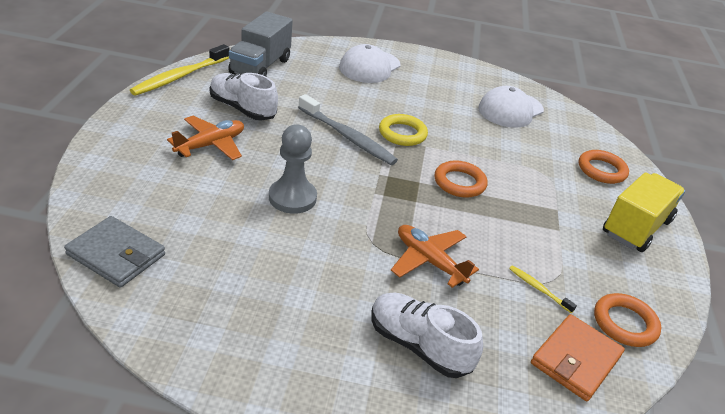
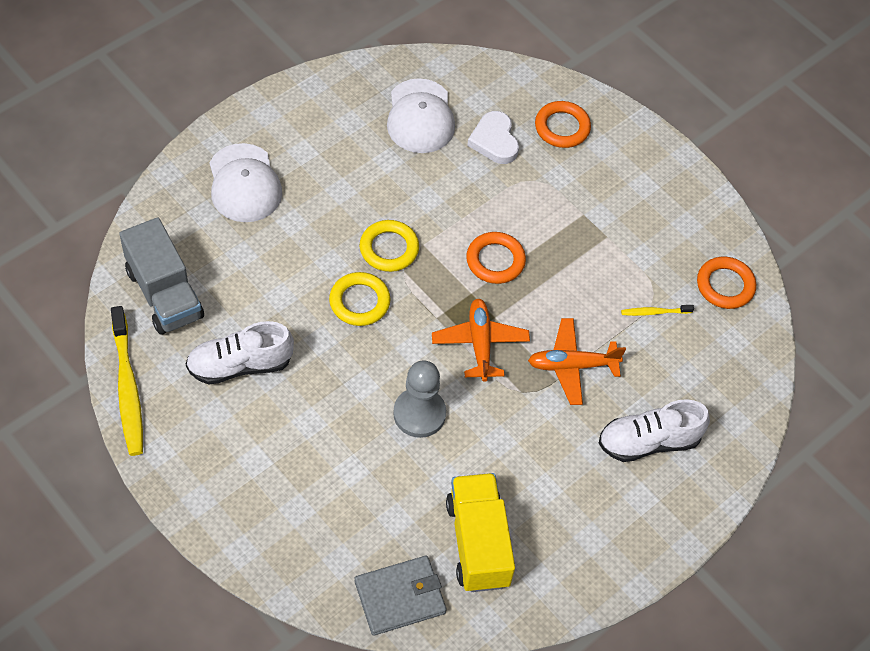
camera: 50 degrees left, 20 degrees up
orange plane [167,116,244,160] -> orange plane moved to [432,299,530,382]
grey toothbrush [298,94,398,165] -> yellow ring [329,272,391,326]
orange wallet [531,314,625,401] -> none
yellow truck [603,172,685,252] -> yellow truck moved to [446,473,515,592]
none -> white heart [467,111,519,164]

